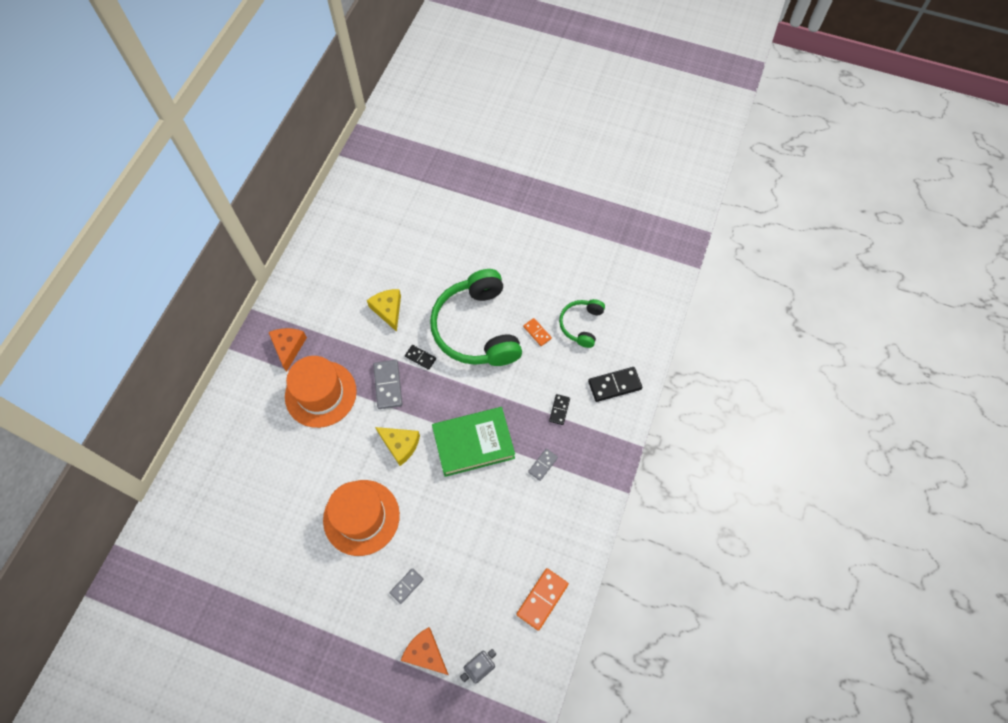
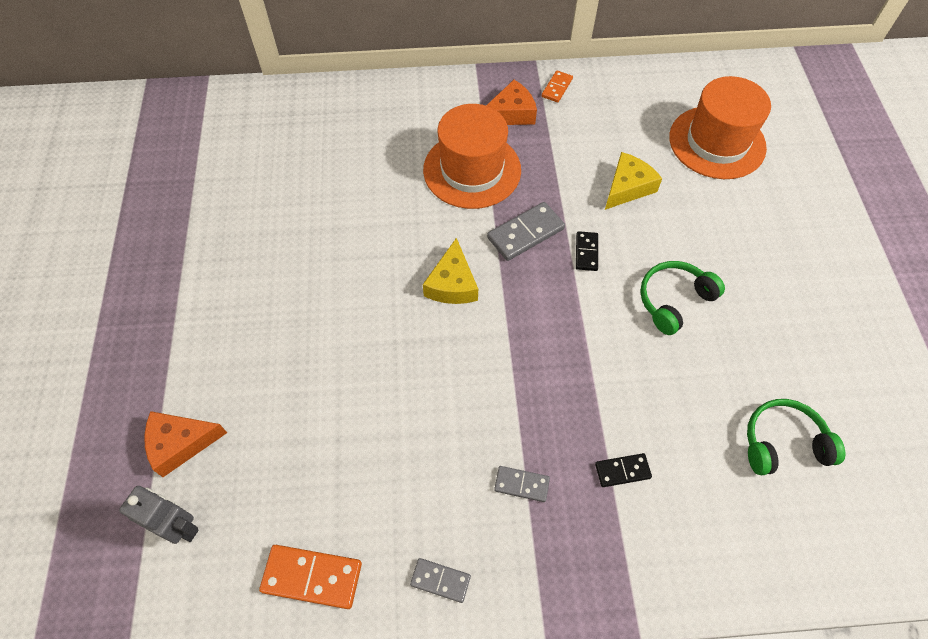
camera: 65 degrees right, 5 degrees down
orange hat [323,480,400,556] -> orange hat moved to [669,76,771,179]
grey domino [390,568,424,604] -> grey domino moved to [410,558,471,603]
orange cheese [401,627,449,675] -> orange cheese turned 120 degrees counterclockwise [144,411,227,477]
green headphones [430,269,522,366] -> green headphones [640,261,725,335], size x0.51
green book [432,407,515,477] -> none
orange domino [523,318,552,346] -> orange domino moved to [542,70,573,103]
black domino [588,367,642,402] -> none

